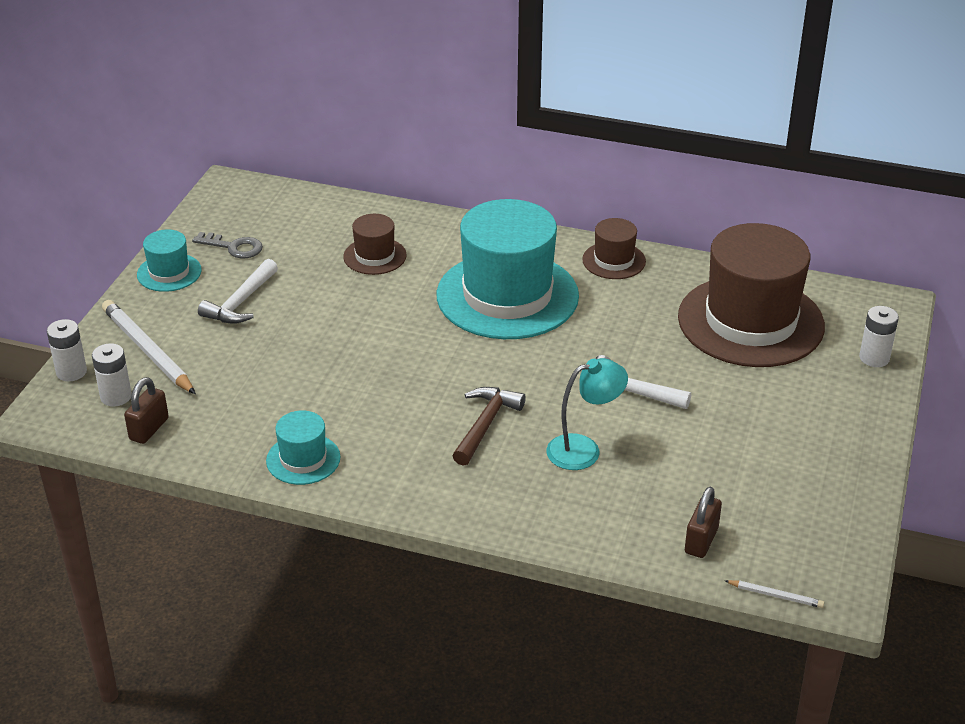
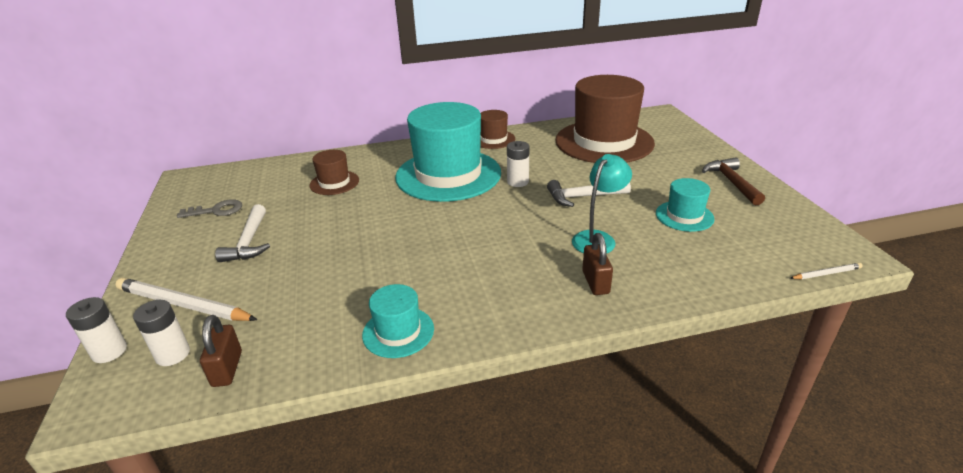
camera: 30 degrees left, 5 degrees down
turquoise hat [137,230,202,292] -> turquoise hat moved to [656,178,715,232]
brown hammer [452,387,526,466] -> brown hammer moved to [702,157,765,205]
brown padlock [685,487,722,558] -> brown padlock moved to [582,233,613,295]
white battery [859,306,899,367] -> white battery moved to [507,141,529,187]

